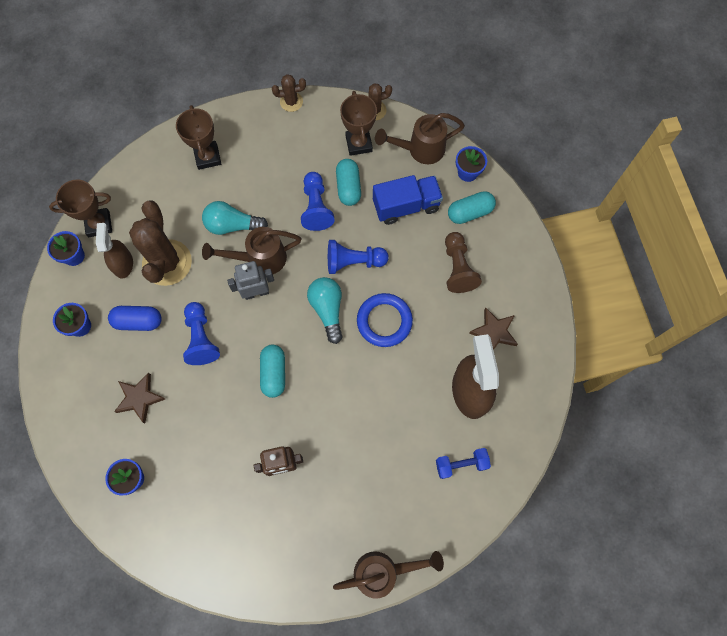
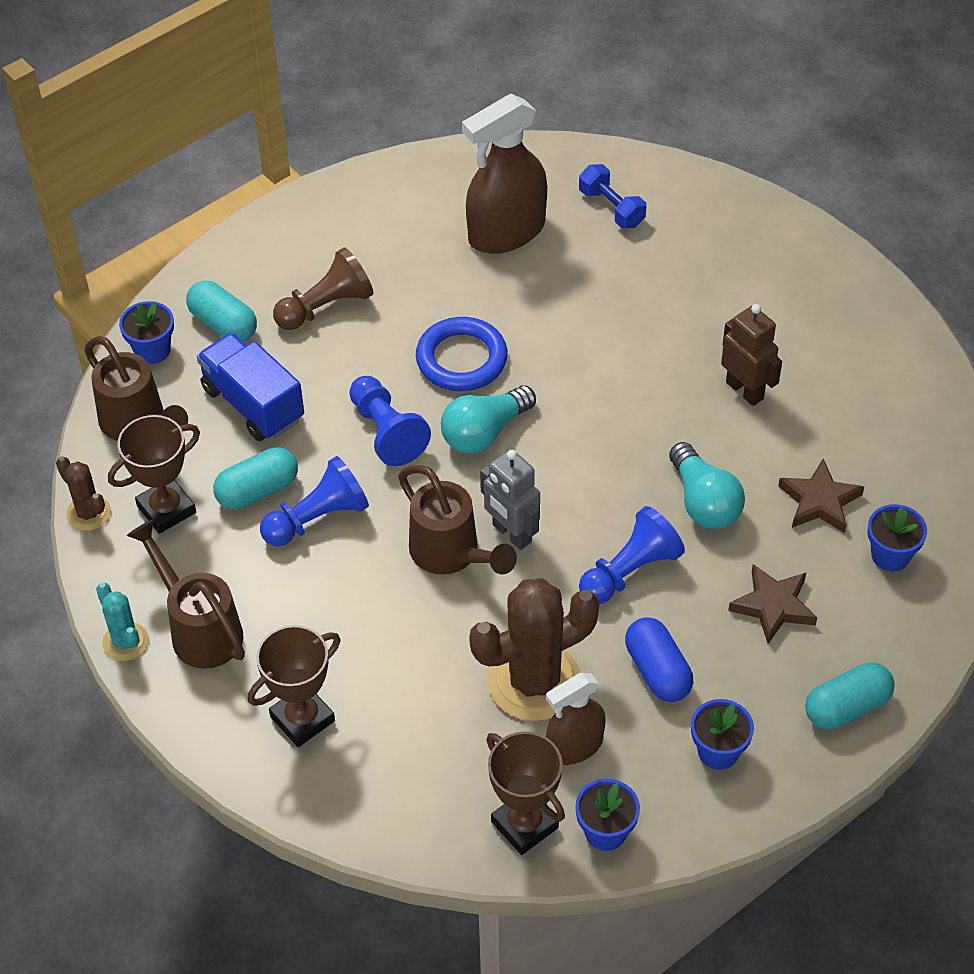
camera: 115 degrees left, 20 degrees down
turquoise light bulb [202,201,268,235] -> turquoise light bulb moved to [669,442,745,529]
turquoise capsule [260,345,285,398] -> turquoise capsule moved to [805,662,895,730]
brown cactus [272,74,306,112] -> turquoise cactus [96,583,149,661]
brown watering can [333,551,444,599] -> brown watering can moved to [127,520,245,669]
brown star [469,308,518,350] -> brown star moved to [778,459,864,533]

